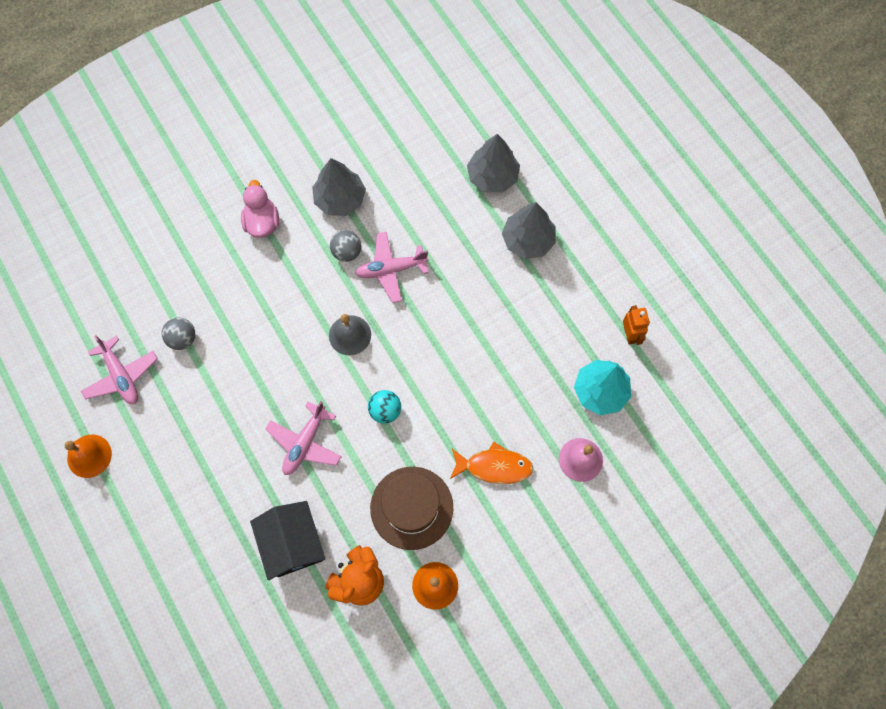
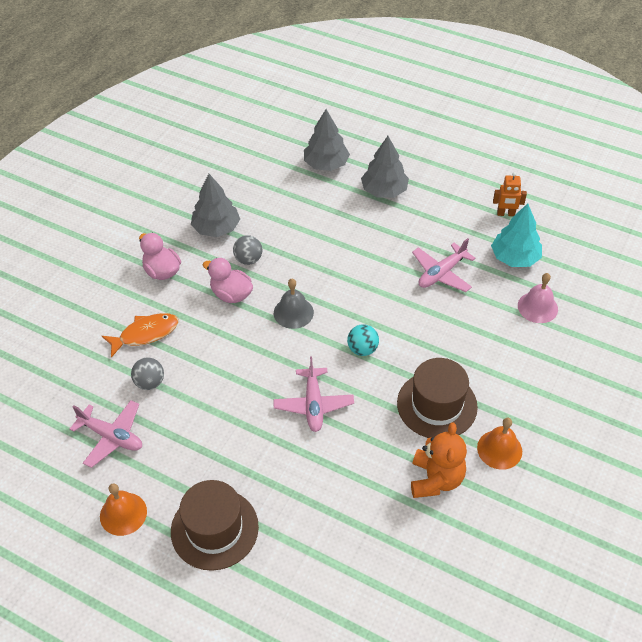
camera: 30 degrees left, 20 degrees down
black house [250,501,325,580] -> none
pink plane [355,232,428,303] -> pink plane moved to [412,238,475,292]
orange fish [450,441,533,484] -> orange fish moved to [102,313,179,358]
orange robot [623,305,650,345] -> orange robot turned 135 degrees clockwise [493,172,527,216]
none -> brown hat [171,480,259,571]
none -> pink duck [203,258,253,303]

